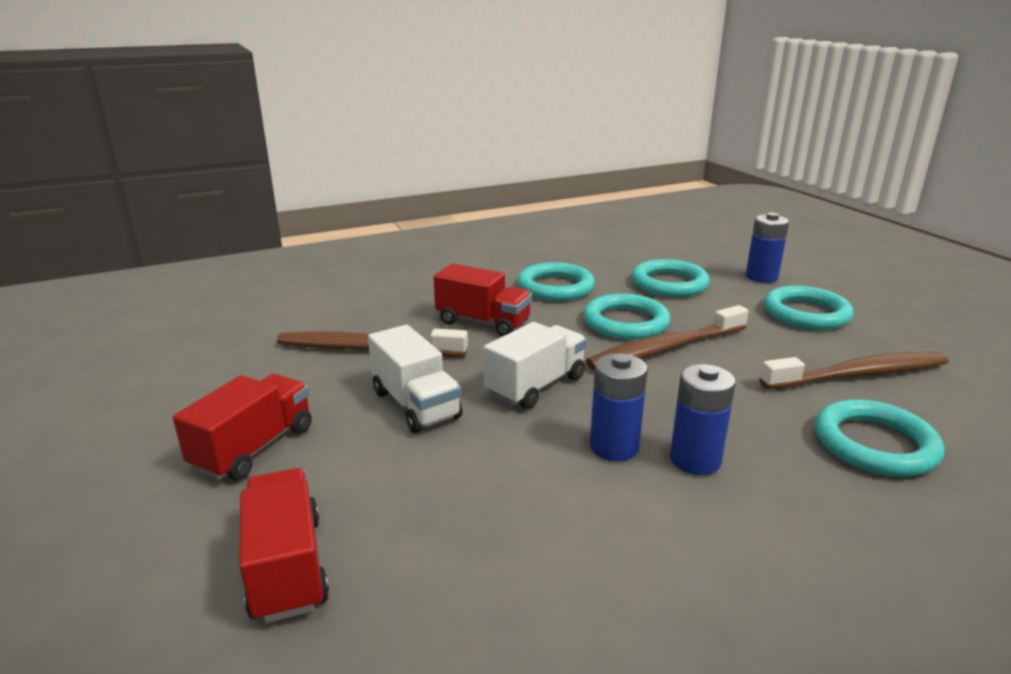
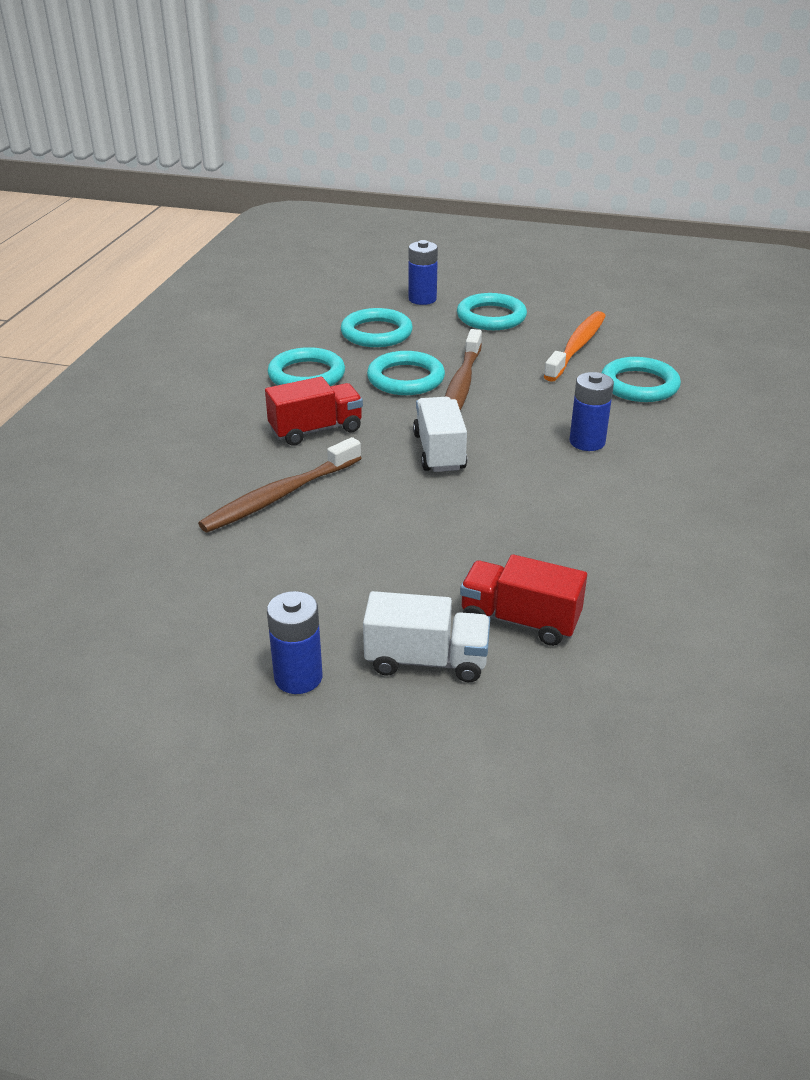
camera: 50 degrees left, 10 degrees up
red truck [173,374,312,480] -> none
white truck [368,325,463,433] -> white truck moved to [363,591,490,682]
blue battery [590,353,648,461] -> blue battery moved to [267,591,322,694]
brown toothbrush [759,352,949,389] -> orange toothbrush [543,311,605,382]

